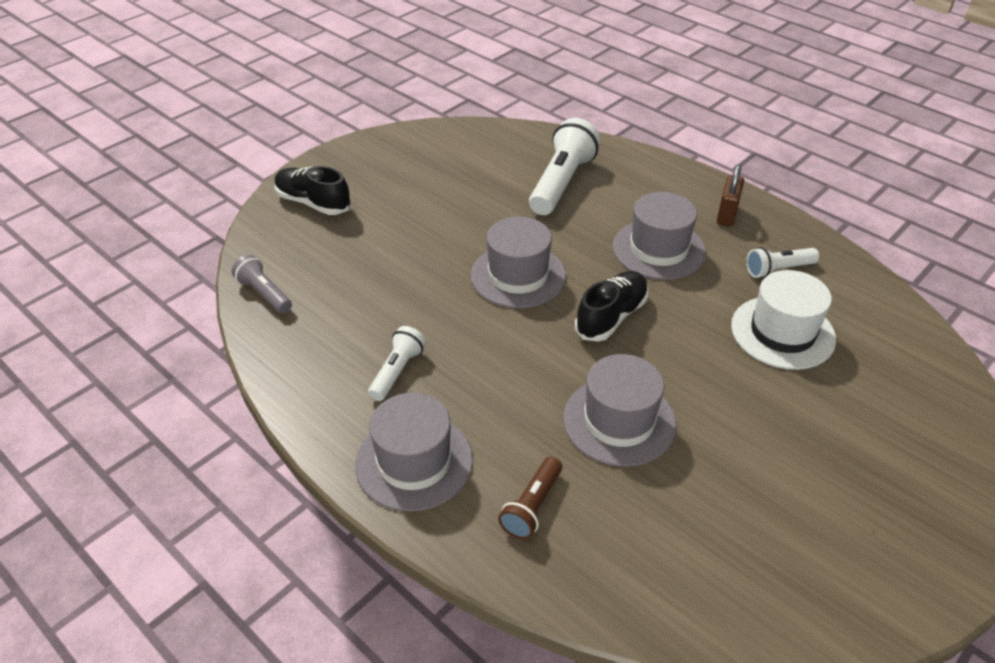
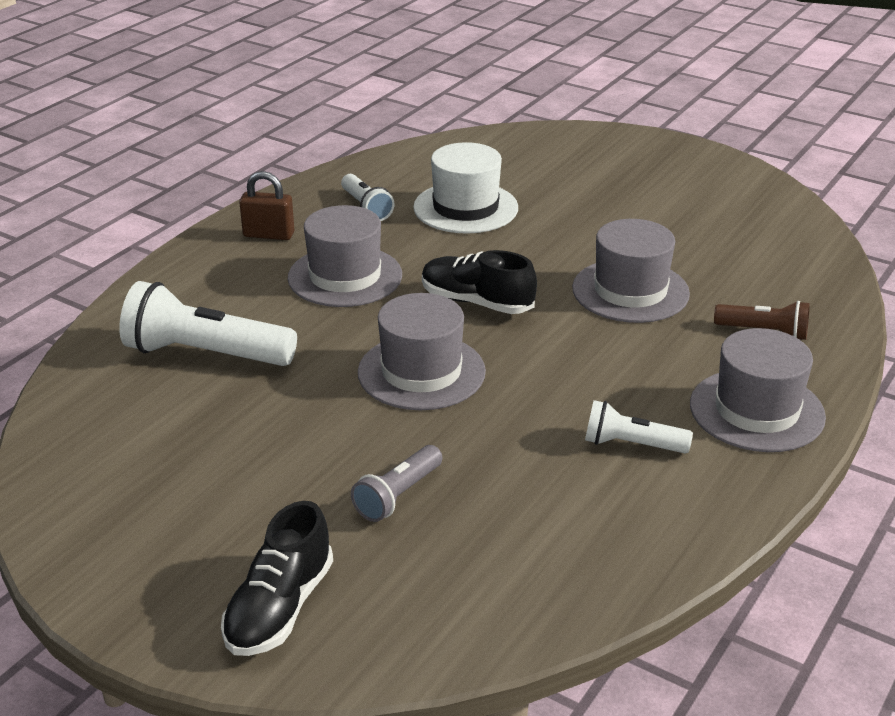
camera: 100 degrees left, 10 degrees down
grey flashlight [232,255,292,314] -> grey flashlight moved to [351,445,442,522]

